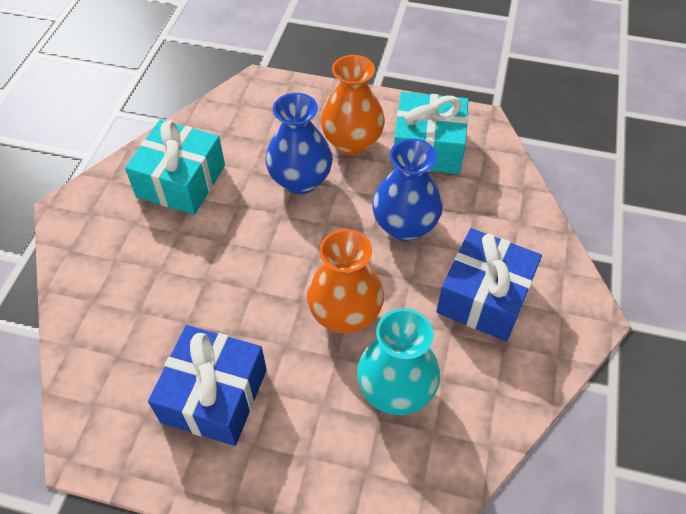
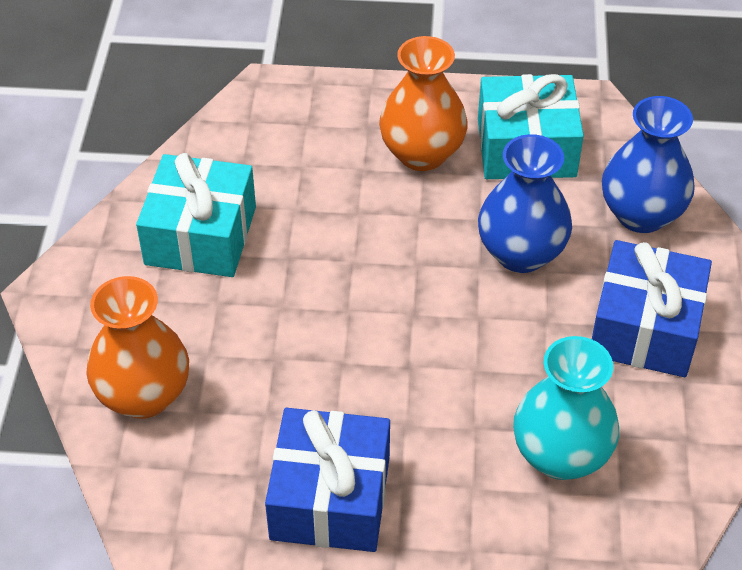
camera: 10 degrees left, 5 degrees down
blue vase [266,93,333,194] -> blue vase moved to [602,96,695,233]
orange vase [307,229,384,333] -> orange vase moved to [86,276,189,419]

